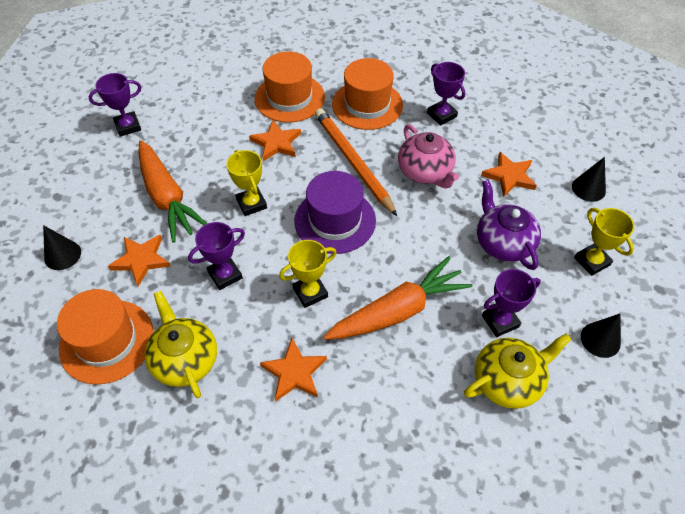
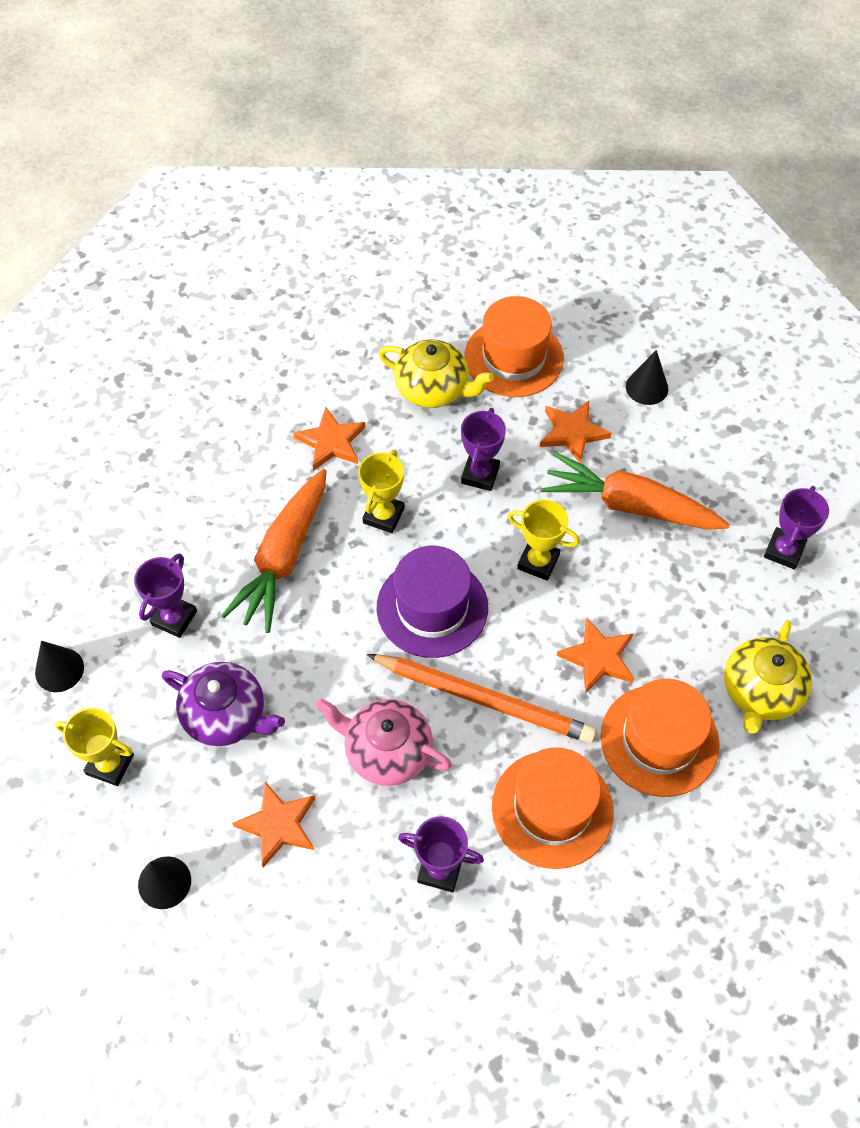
camera: 140 degrees right, 5 degrees up
yellow teapot [464,333,572,409] -> yellow teapot moved to [724,620,812,734]

